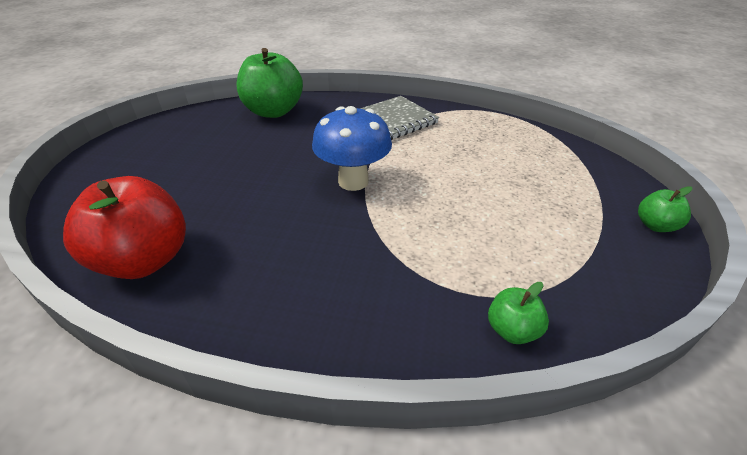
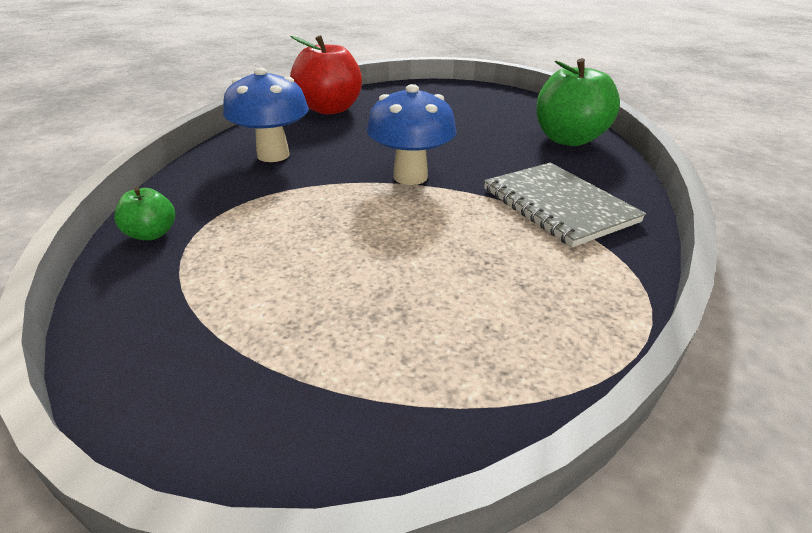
camera: 95 degrees right, 5 degrees down
green apple [638,186,693,232] -> none
none -> blue mushroom [223,68,309,162]

